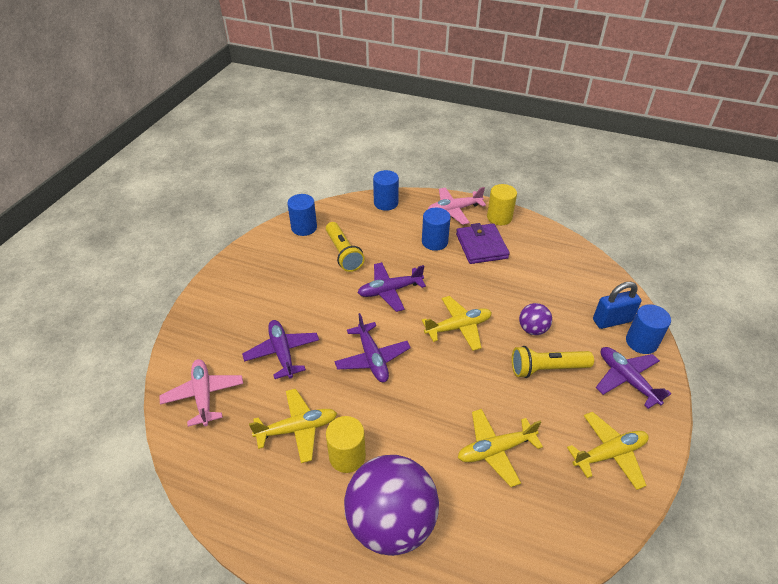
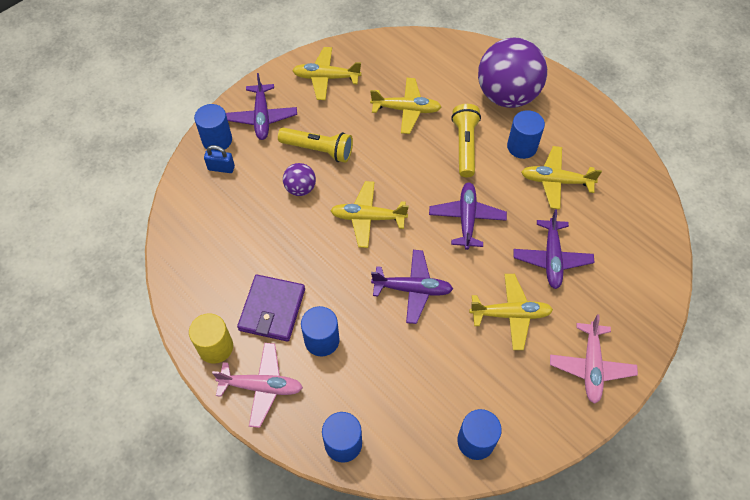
camera: 155 degrees left, 15 degrees up
pink plane [159,359,243,427] -> pink plane moved to [550,314,638,404]
yellow flashlight [326,222,365,272] -> yellow flashlight moved to [451,104,481,177]
yellow cylinder [326,416,366,473] -> blue cylinder [507,110,545,159]
blue padlock [593,282,641,329] -> blue padlock [204,145,235,173], size x0.66
none -> yellow plane [469,274,553,350]

